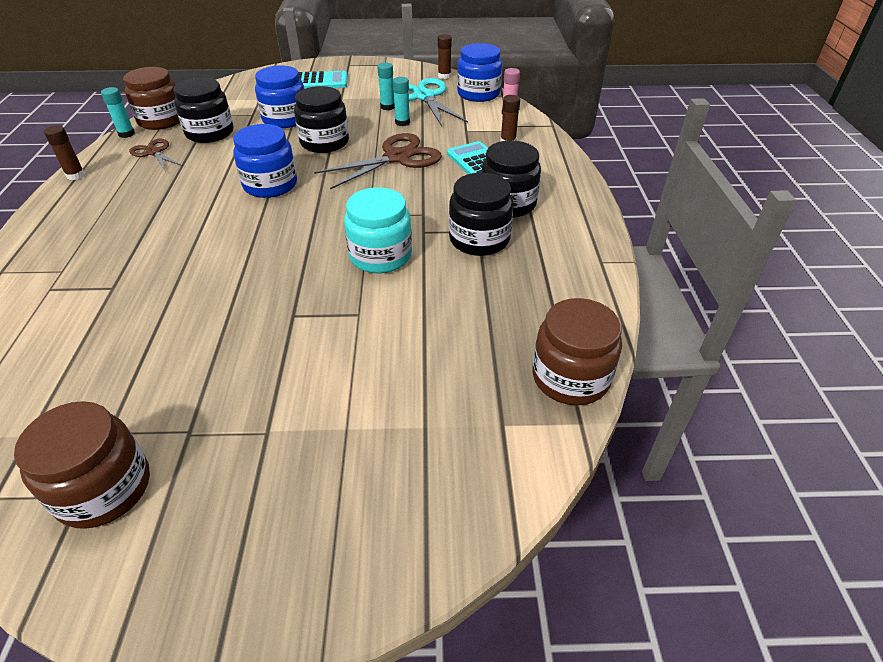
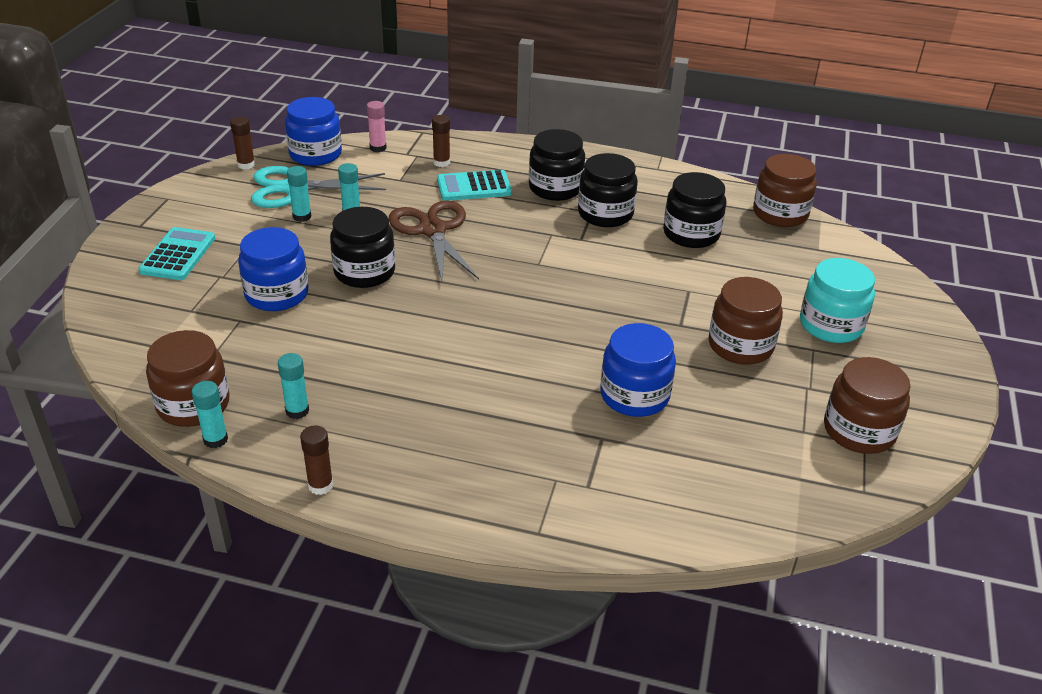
camera: 75 degrees left, 5 degrees down
brown scissors [129,139,183,170] -> turquoise glue stick [278,353,309,419]
black jar [173,78,233,143] -> black jar moved to [663,172,727,248]
blue jar [233,124,297,198] -> blue jar moved to [600,323,676,417]
turquoise jar [344,187,412,273] -> turquoise jar moved to [800,258,875,343]
none -> brown jar [709,277,783,365]

